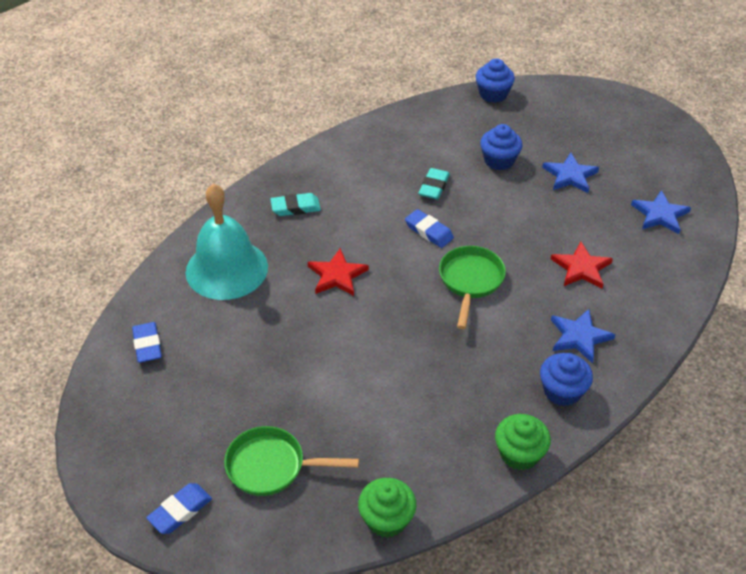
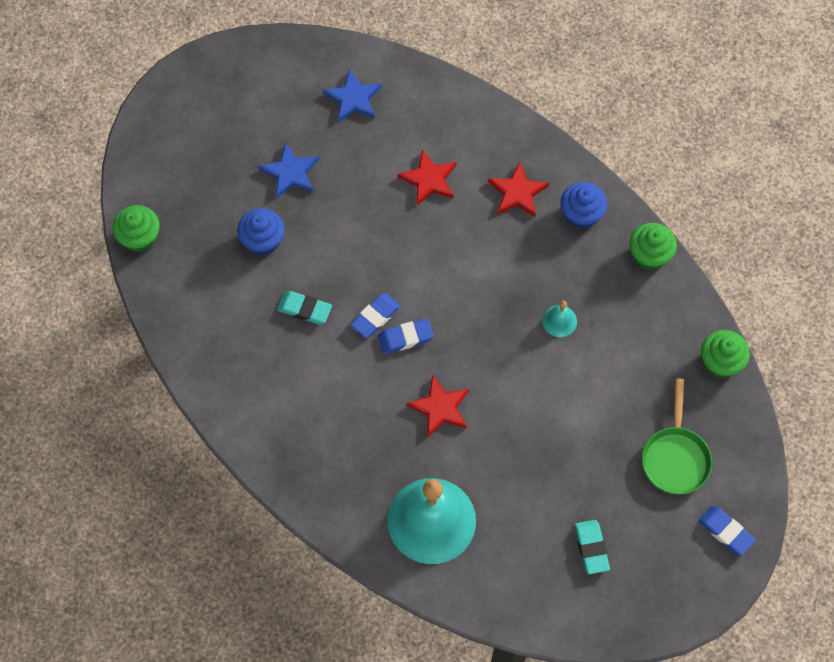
camera: 90 degrees left, 20 degrees up
blue eraser [132,322,162,363] -> blue eraser moved to [378,319,434,354]
turquoise eraser [270,193,321,216] -> turquoise eraser moved to [575,520,610,574]
green pan [439,246,506,329] -> none
blue cupcake [475,58,515,103] -> green cupcake [112,205,160,252]
blue star [551,309,615,363] -> red star [488,162,549,217]
none -> turquoise bell [542,301,577,337]

